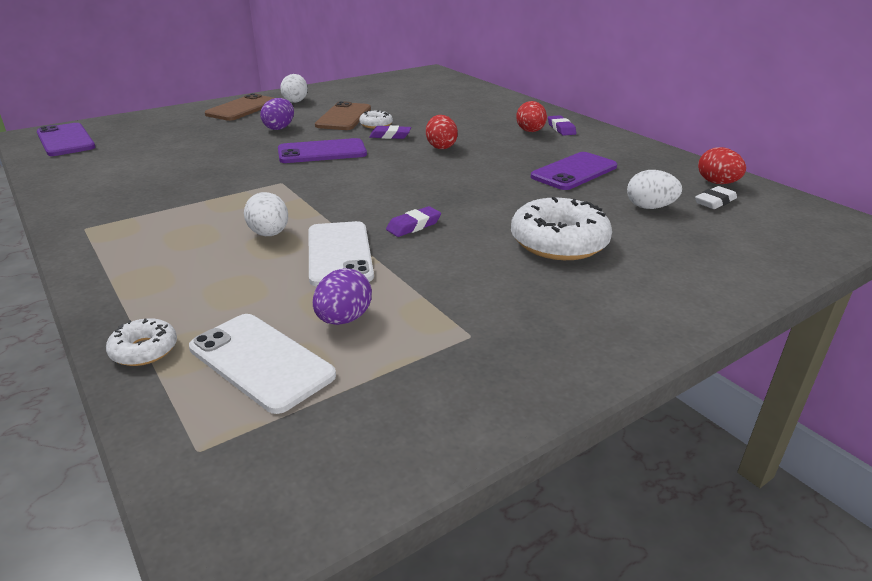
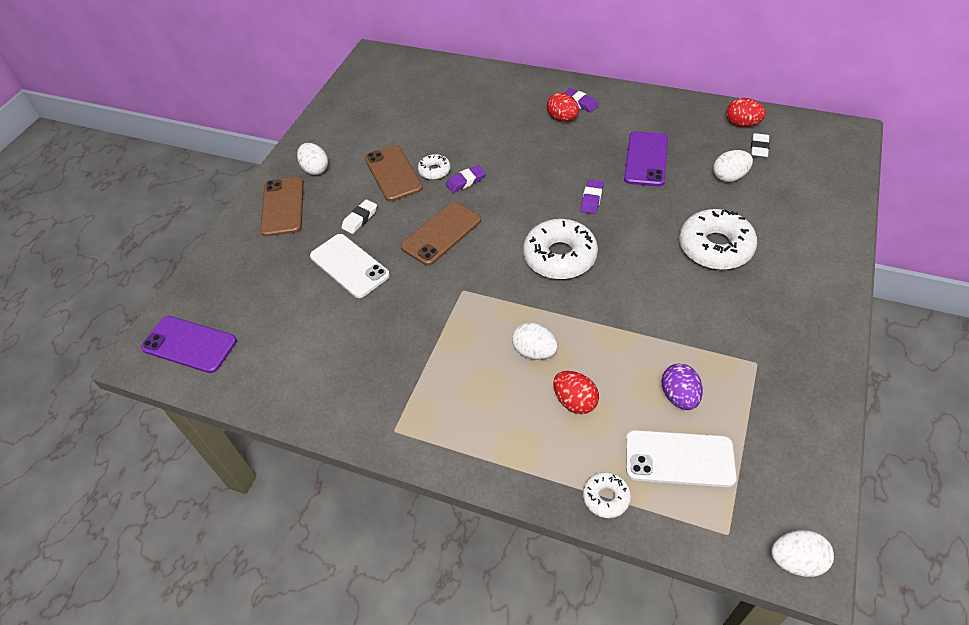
camera: 30 degrees left, 20 degrees up
purple egg [260,98,294,130] -> white eraser [342,199,377,234]
purple phone [278,138,367,163] -> brown phone [401,202,481,266]
white phone [309,221,374,286] -> white phone moved to [310,234,390,298]
purple eraser [386,206,441,237] -> purple eraser moved to [580,179,604,214]
red egg [426,115,458,149] -> red egg moved to [553,371,599,414]
none -> white donut [523,219,598,279]
none -> white egg [771,530,834,577]

